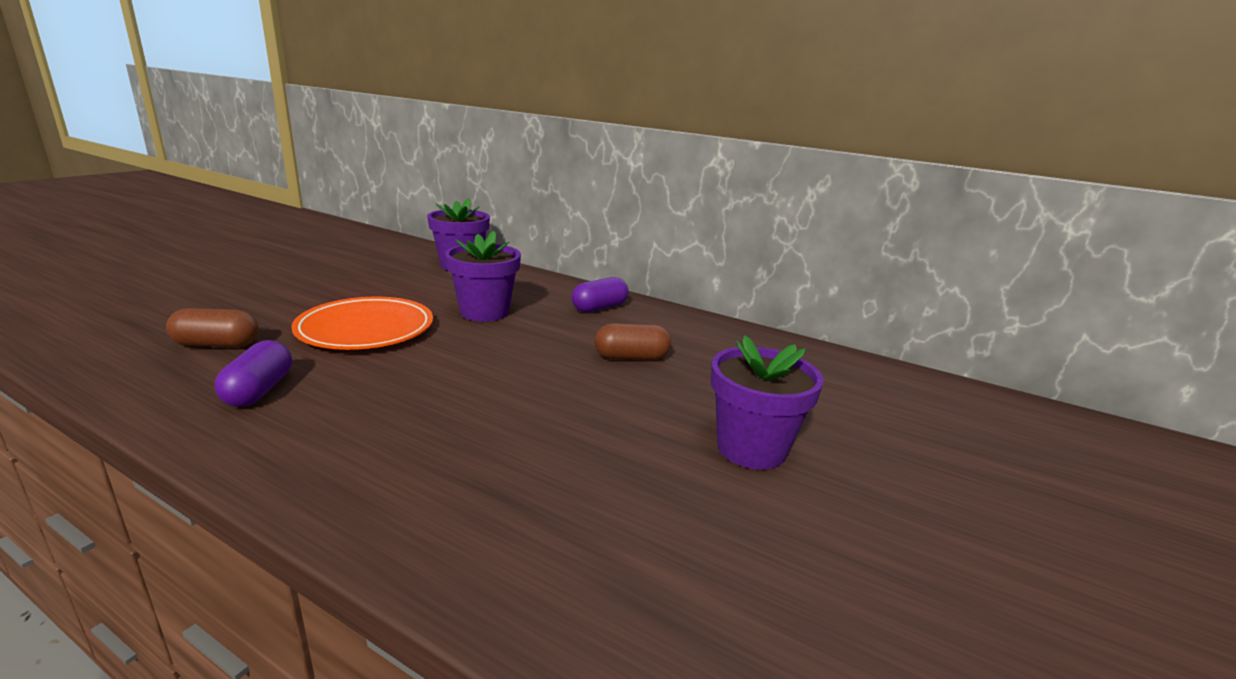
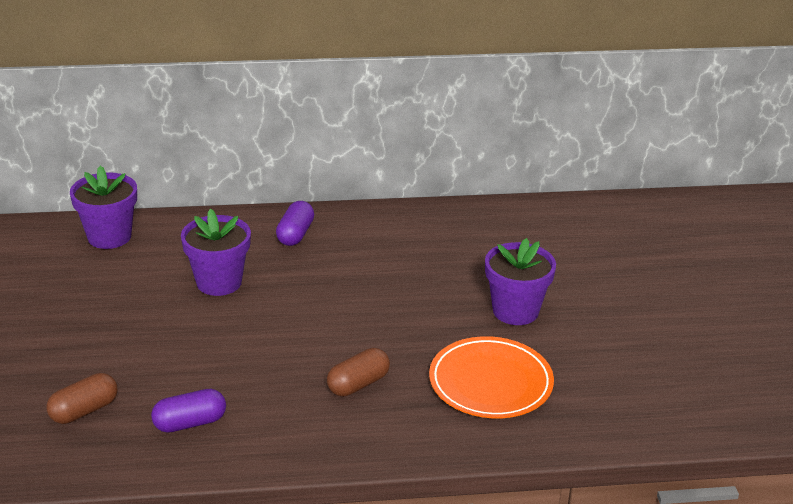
camera: 35 degrees left, 10 degrees up
purple capsule [215,340,292,407] -> purple capsule turned 75 degrees counterclockwise [151,389,226,433]
orange plate [291,297,433,350] -> orange plate moved to [429,336,554,418]
brown capsule [595,323,671,360] -> brown capsule moved to [327,348,390,396]

